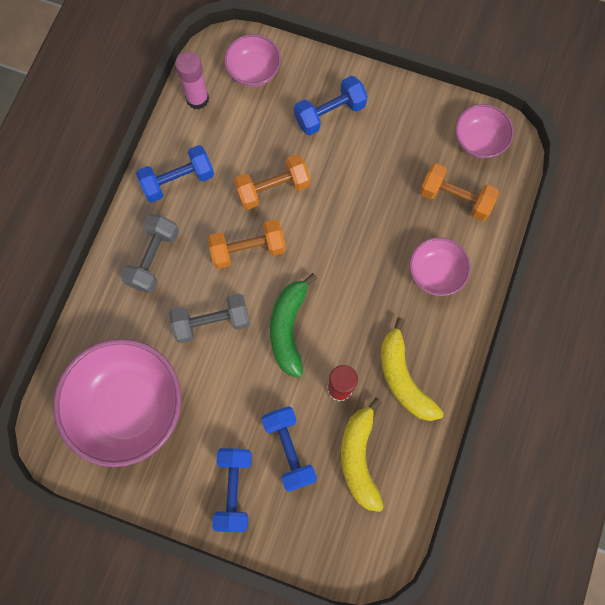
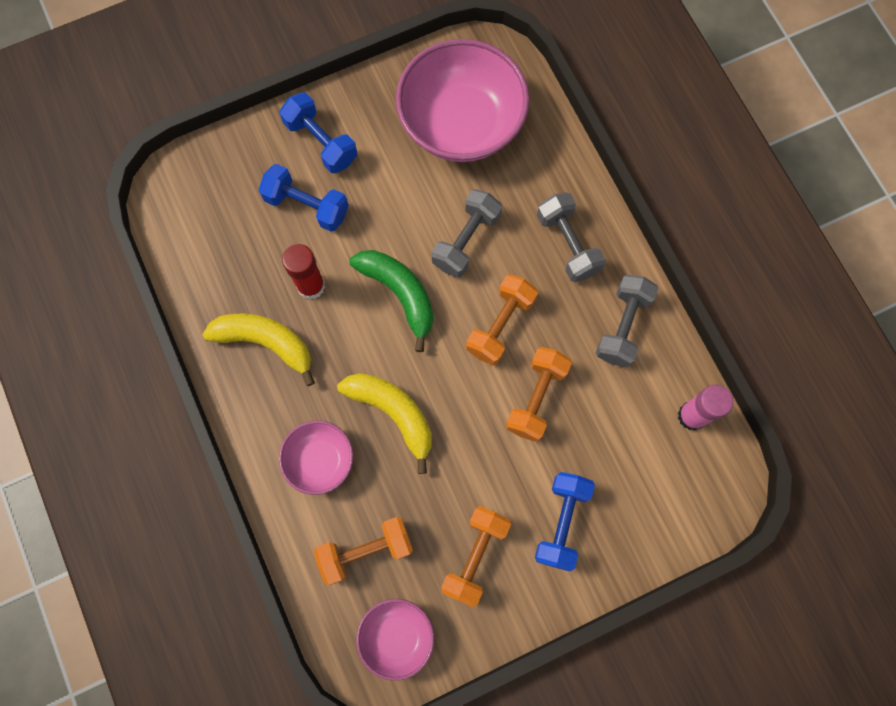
camera: 135 degrees right, 0 degrees up
blue dumbbell [136,145,214,203] -> grey dumbbell [596,274,659,367]
pink bowl [224,34,281,87] -> none
yellow banana [341,397,384,512] -> yellow banana moved to [337,373,432,474]
none -> orange dumbbell [441,506,511,607]

